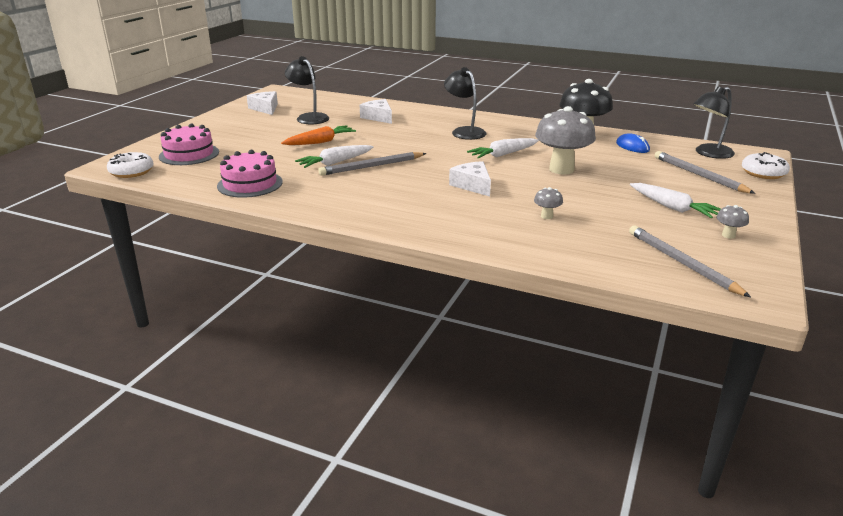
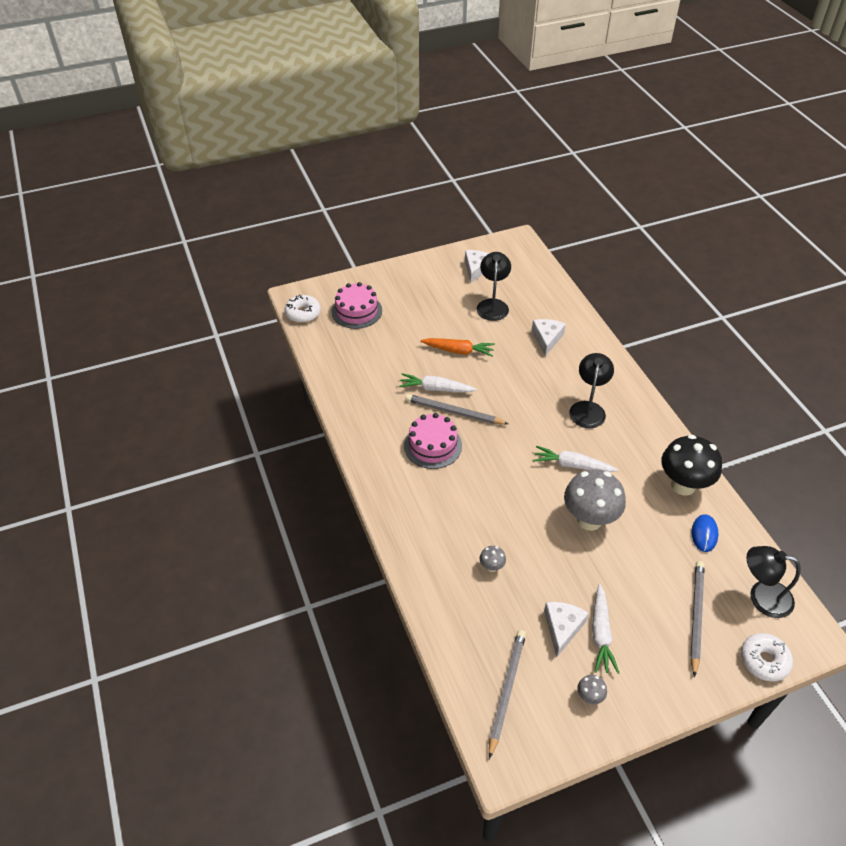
camera: 45 degrees right, 20 degrees up
pink cake [217,150,283,198] -> pink cake moved to [404,413,462,469]
white cheese [449,161,491,197] -> white cheese moved to [544,602,589,657]

